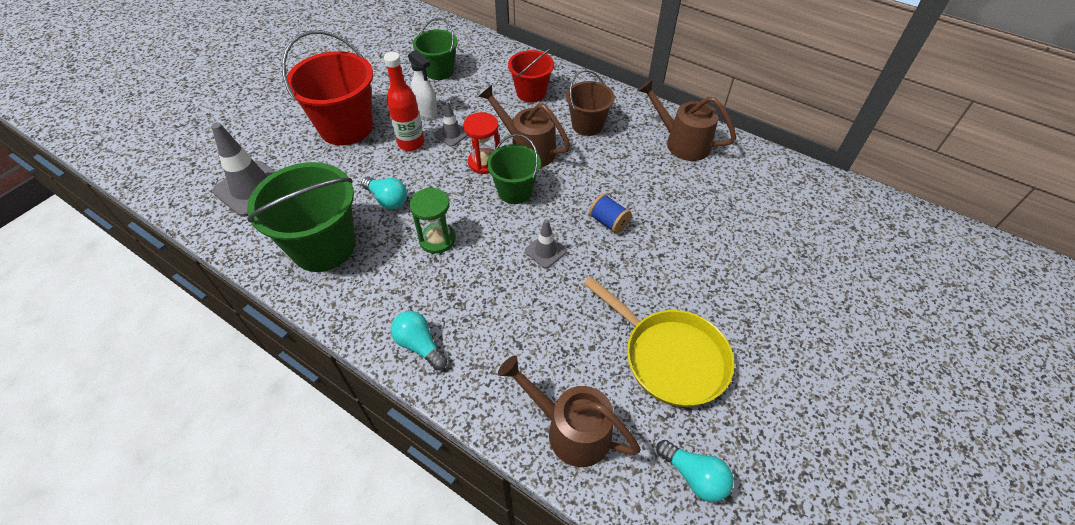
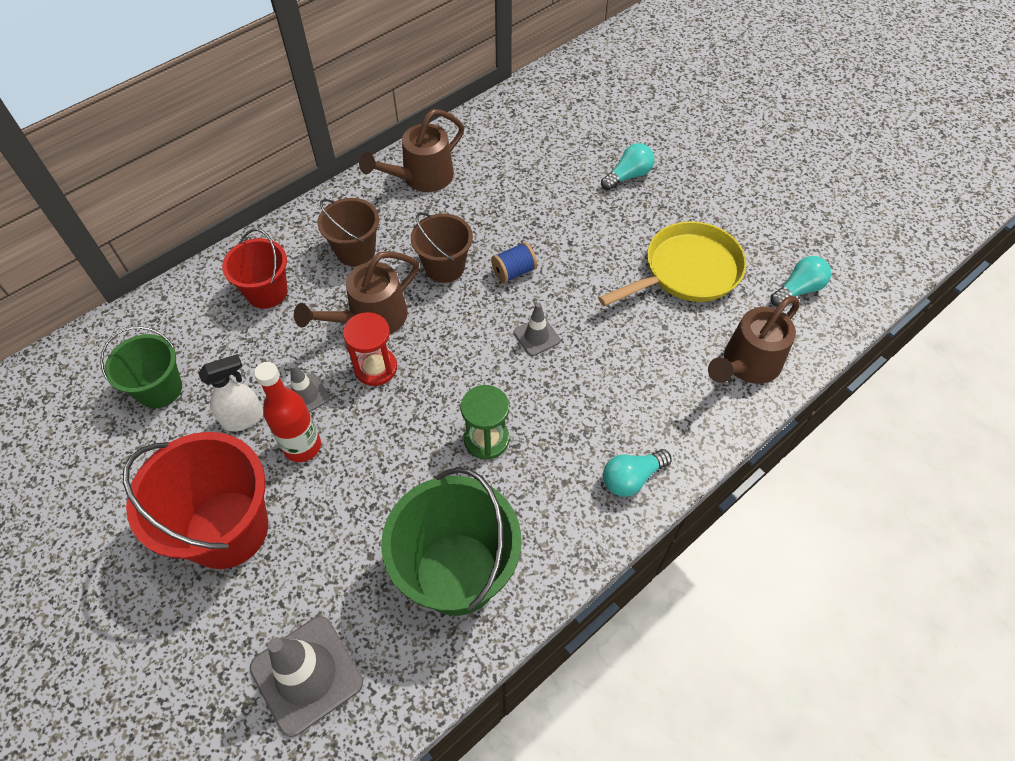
camera: 75 degrees left, 5 degrees up
turquoise light bulb [361,177,407,209] -> turquoise light bulb moved to [601,143,654,190]
green bucket [487,134,541,204] -> none
none -> brown bucket [411,212,473,283]

